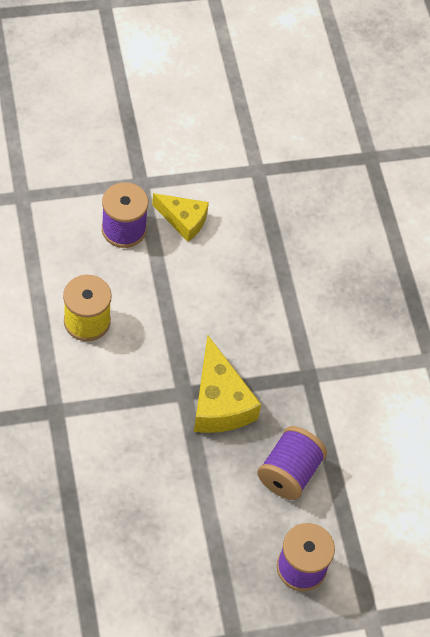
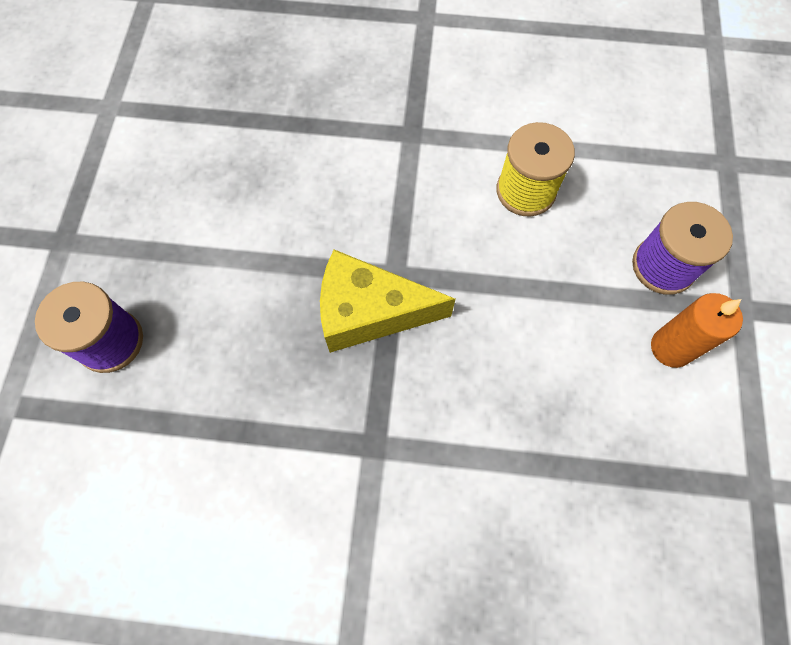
camera: 115 degrees right, 10 degrees up
yellow cheese [152,193,209,242] -> orange candle [651,293,743,368]
purple spool [257,426,327,500] -> none

